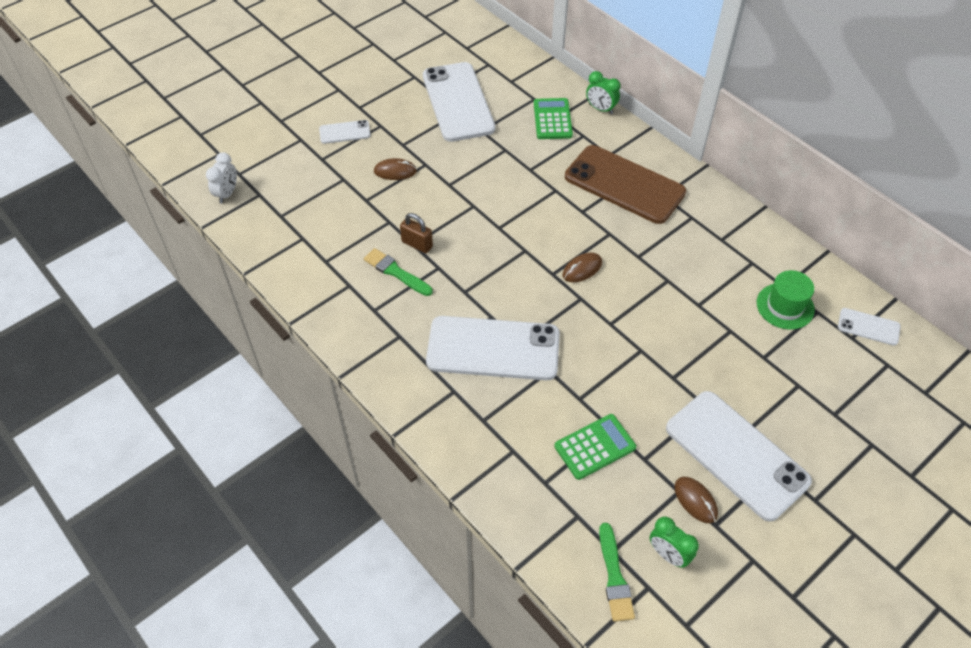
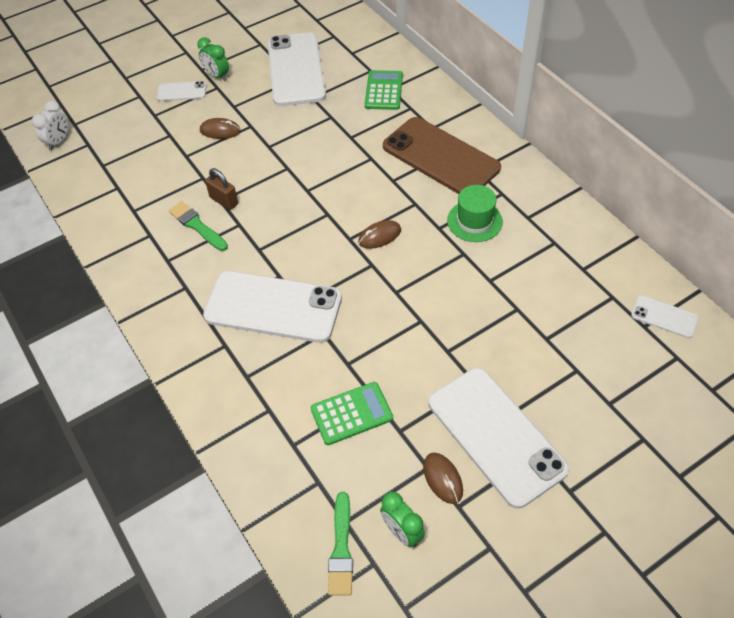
camera: 10 degrees right, 0 degrees up
green clock [586,71,620,114] -> green clock moved to [197,37,229,81]
green hat [757,270,815,330] -> green hat moved to [447,185,503,242]

